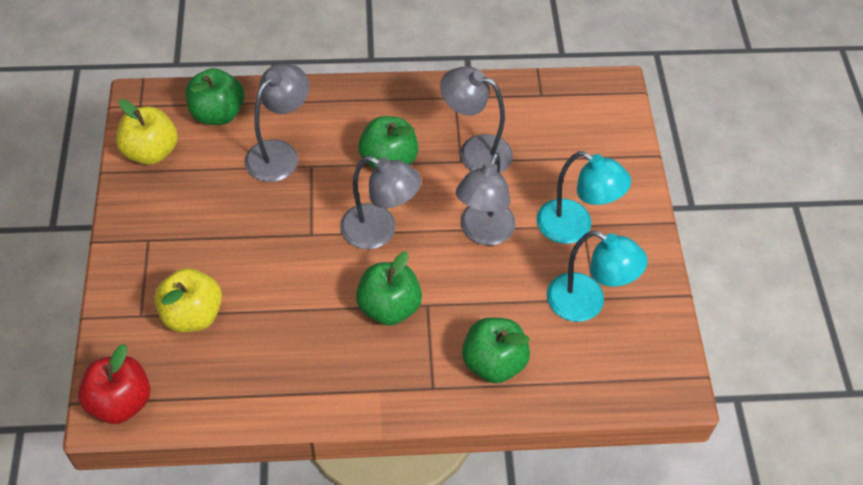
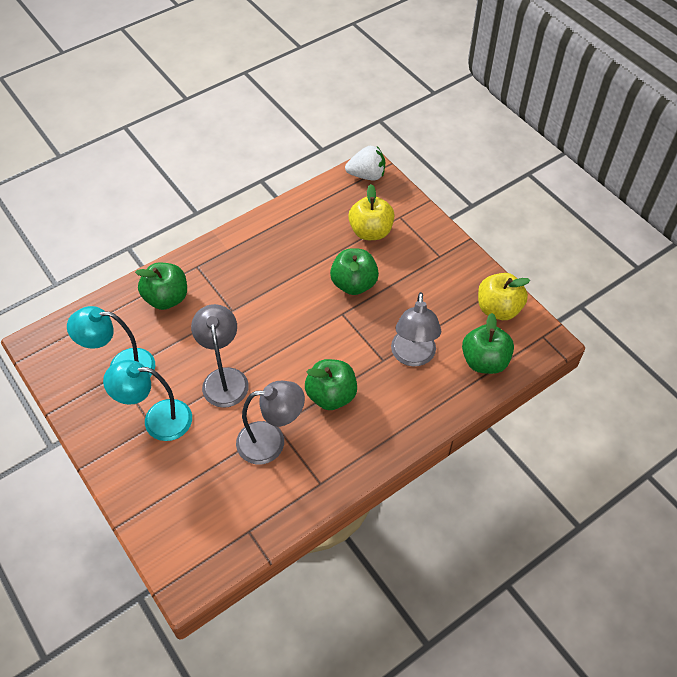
camera: 150 degrees right, 0 degrees up
red apple [78,344,150,424] -> white strawberry [345,146,385,181]
grey lamp [340,156,421,249] -> none
green apple [356,251,422,326] -> green apple moved to [330,248,379,295]

